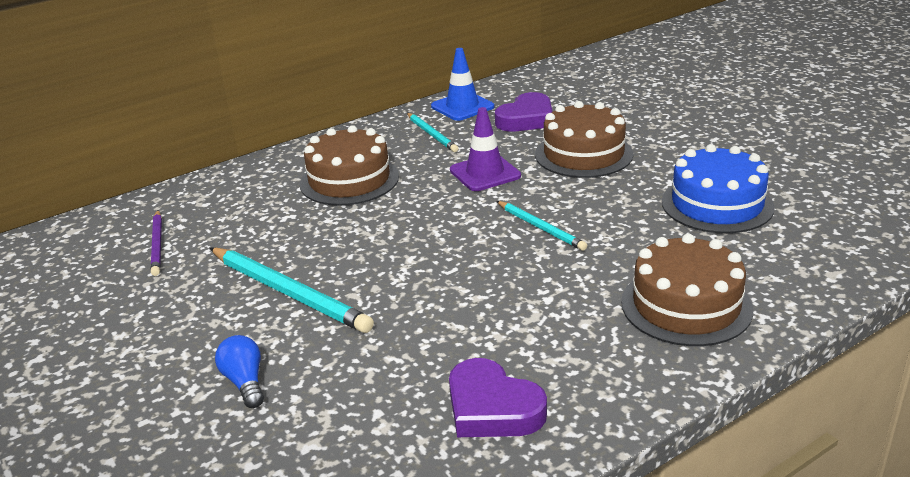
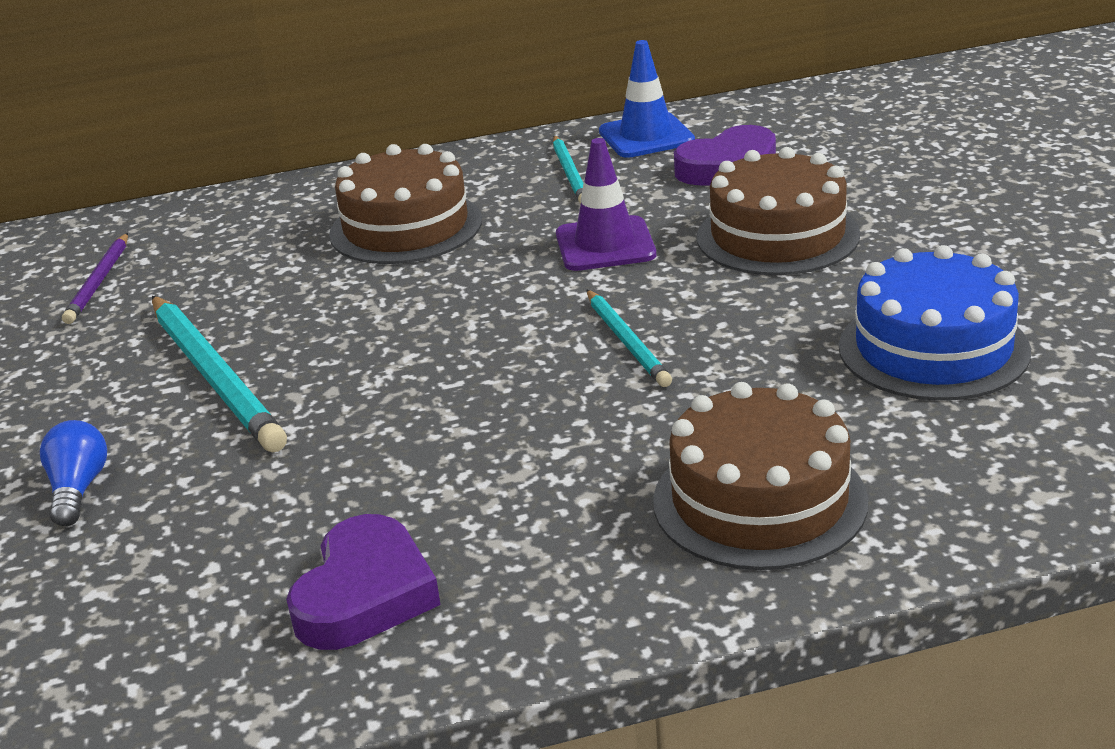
camera: 20 degrees right, 0 degrees up
purple heart [449,358,547,437] -> purple heart turned 135 degrees counterclockwise [286,514,441,650]

